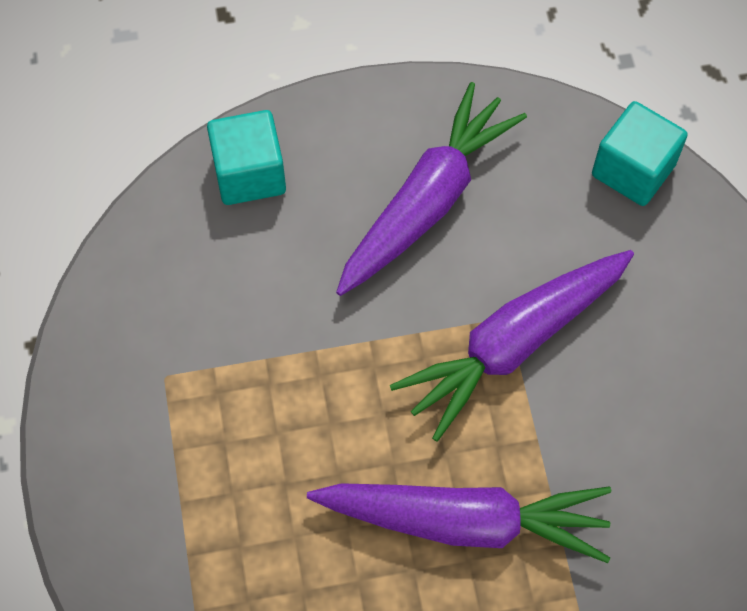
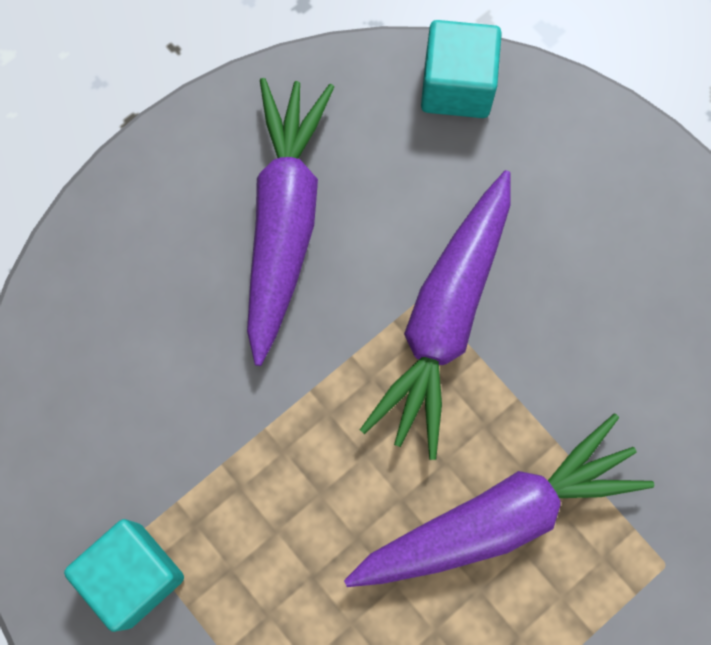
camera: 30 degrees left, 10 degrees up
turquoise cube [207,110,286,205] -> turquoise cube moved to [64,519,184,632]

